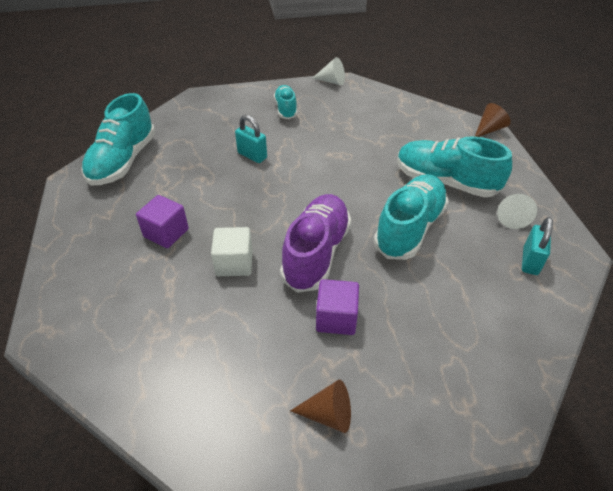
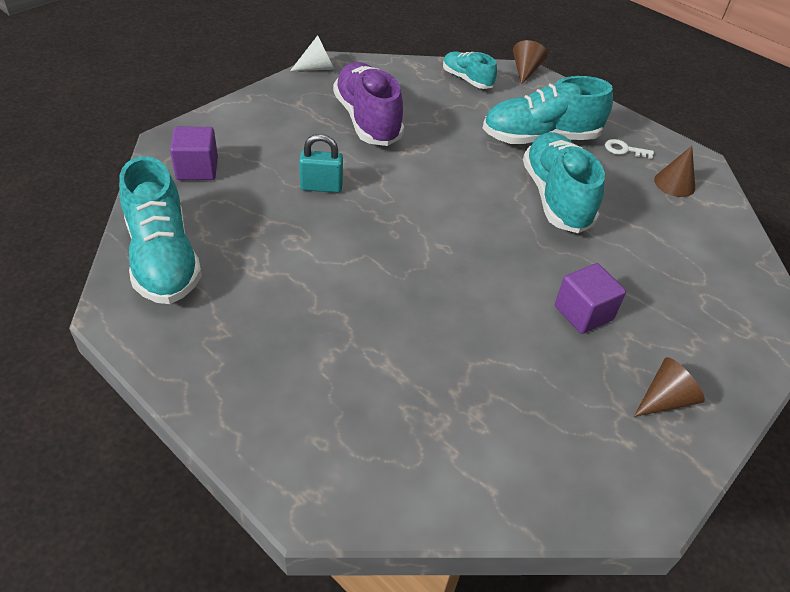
camera: 40 degrees left, 0 degrees up
purple cube [136,195,189,248] -> purple cube moved to [170,127,218,180]
white cube [211,227,253,276] -> none
turquoise shoe [274,85,297,119] -> turquoise shoe moved to [443,51,497,89]
purple shoe [280,194,351,293] -> purple shoe moved to [333,62,404,146]
white cone [497,194,537,229] -> white key [605,139,654,159]
turquoise padlock [522,217,553,275] -> brown cone [654,146,695,197]

